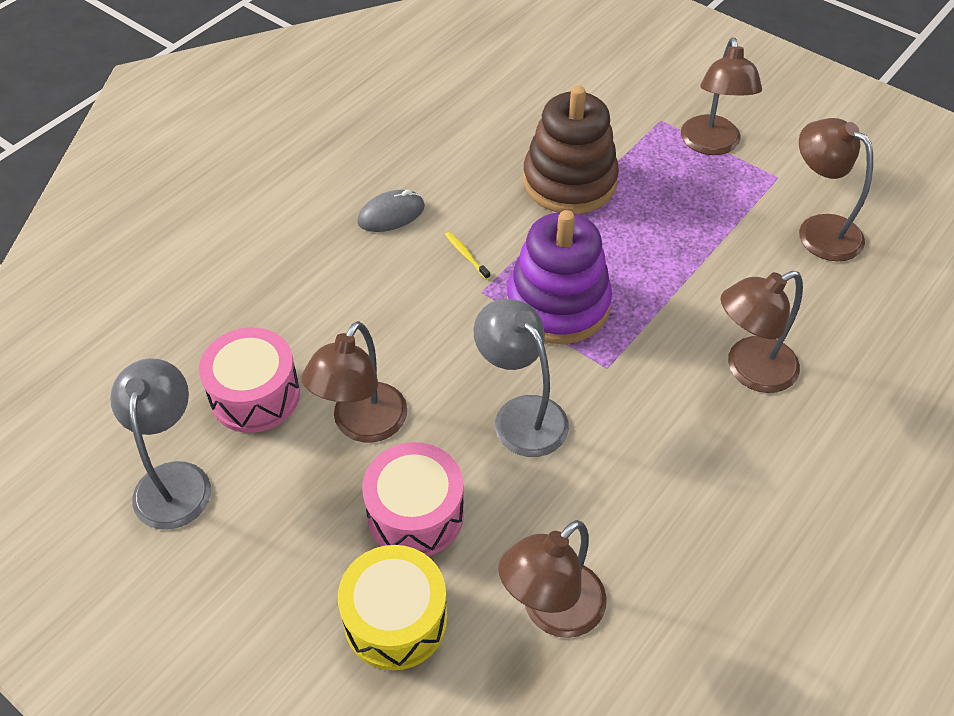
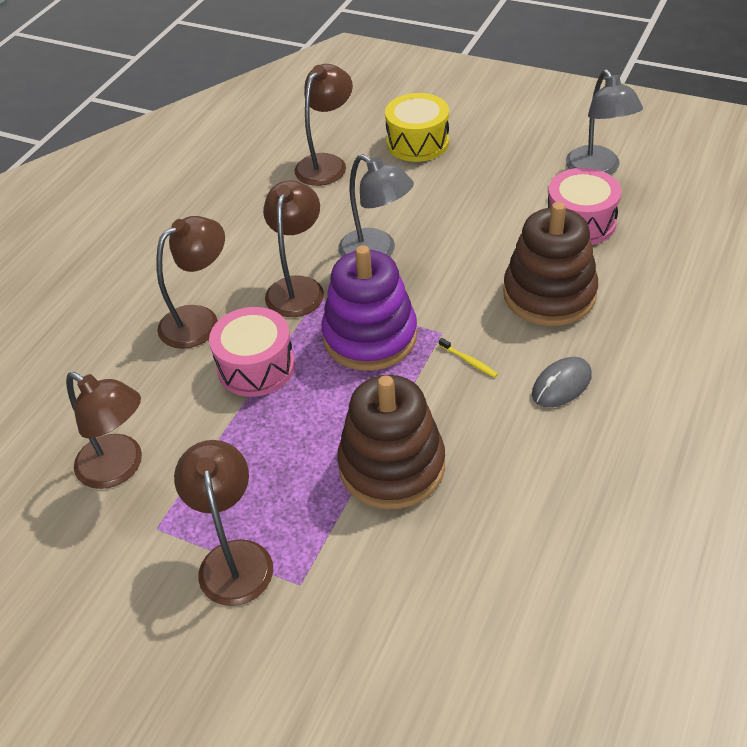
camera: 170 degrees right, 5 degrees down
brown lamp [302,321,407,443] -> brown lamp moved to [263,180,324,317]
pink drum [362,442,464,556] -> pink drum moved to [209,307,295,397]
none -> brown stacking toy [503,202,598,326]

